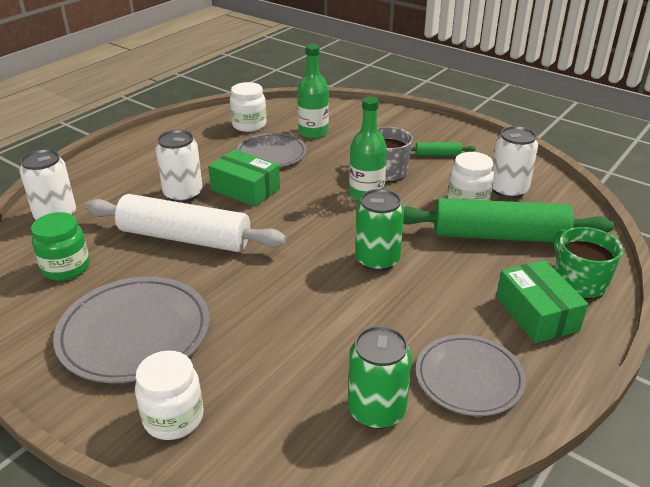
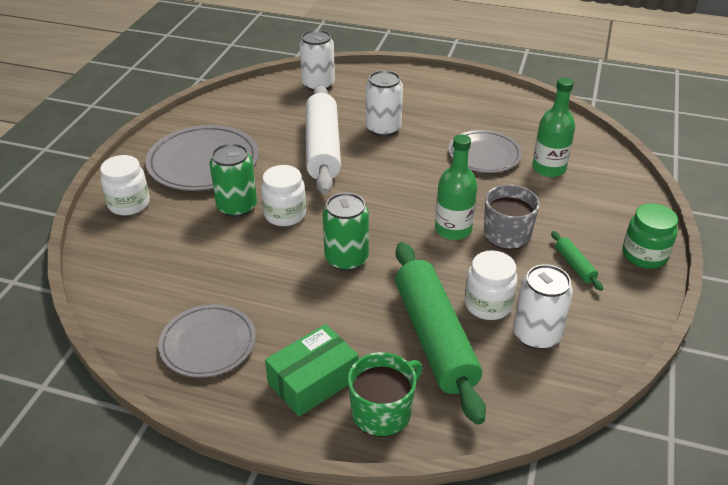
camera: 70 degrees right, 5 degrees up
green jar [31,212,90,281] -> green jar moved to [622,203,678,269]
green box [208,149,280,207] -> none
white jar [230,82,267,132] -> white jar moved to [261,165,306,226]
green can [348,326,412,429] -> green can moved to [210,143,257,217]

